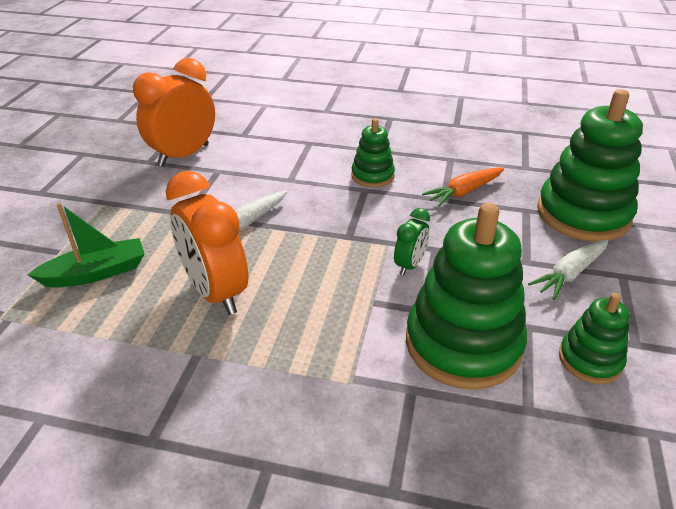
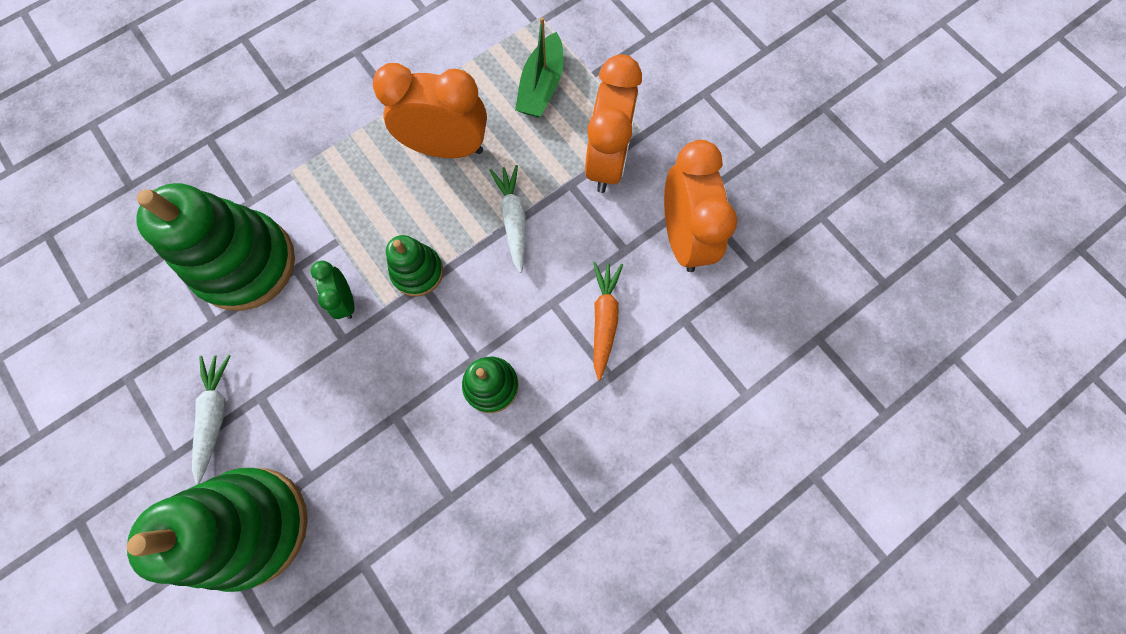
camera: 130 degrees right, 35 degrees up
orange carrot [422,167,504,207] -> orange carrot moved to [593,262,623,380]
green stacking toy [559,293,630,384] -> green stacking toy moved to [386,235,444,297]
none -> orange clock [585,54,642,193]

